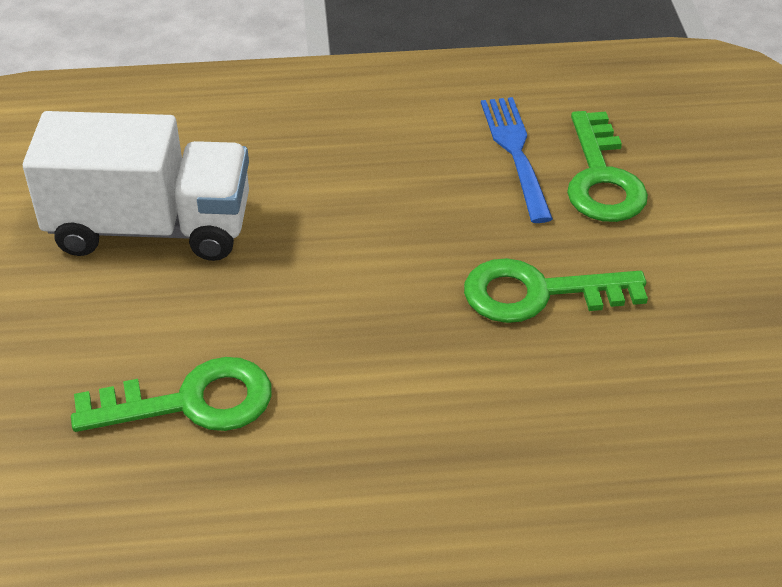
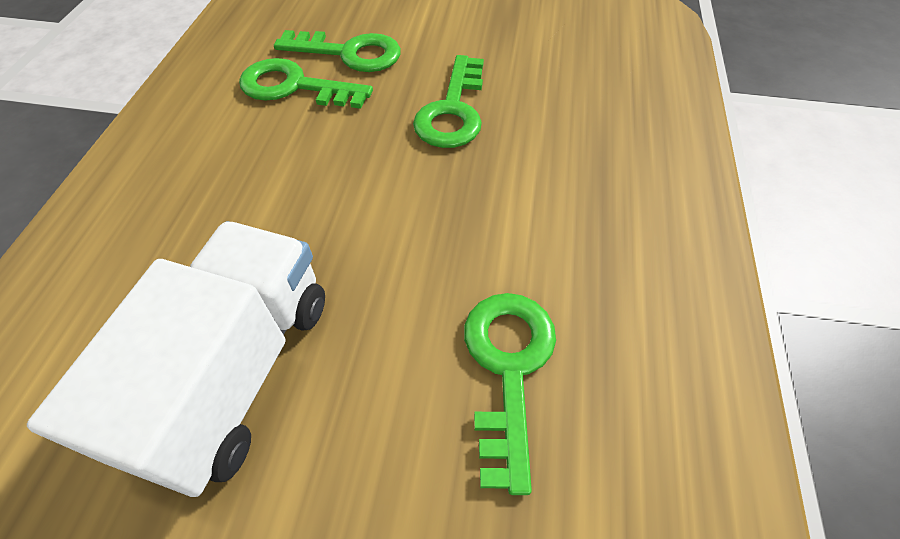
camera: 75 degrees left, 10 degrees up
blue fork [481,97,553,223] -> green key [239,58,373,109]

